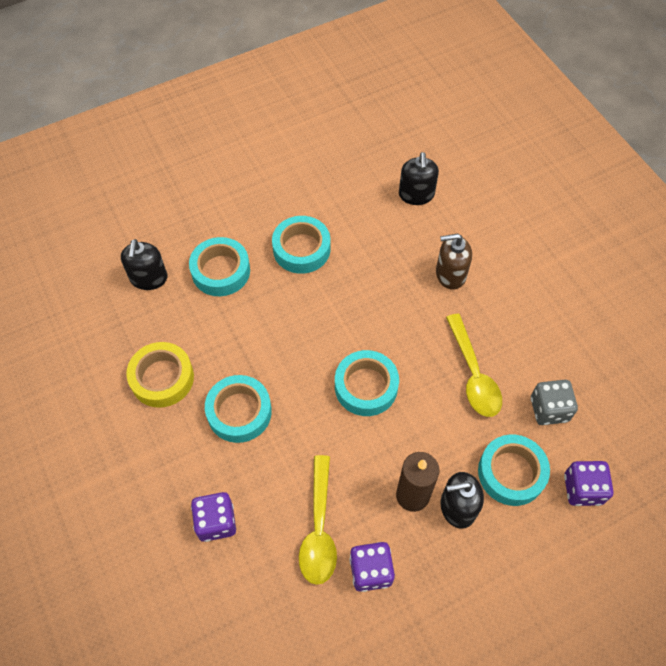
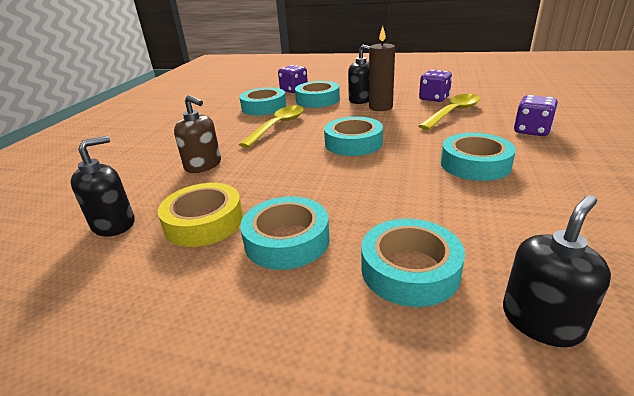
camera: 135 degrees left, 30 degrees down
yellow tape [126,342,194,408] -> yellow tape moved to [158,183,243,247]
grey dice [531,380,578,425] -> turquoise tape [239,88,286,115]

